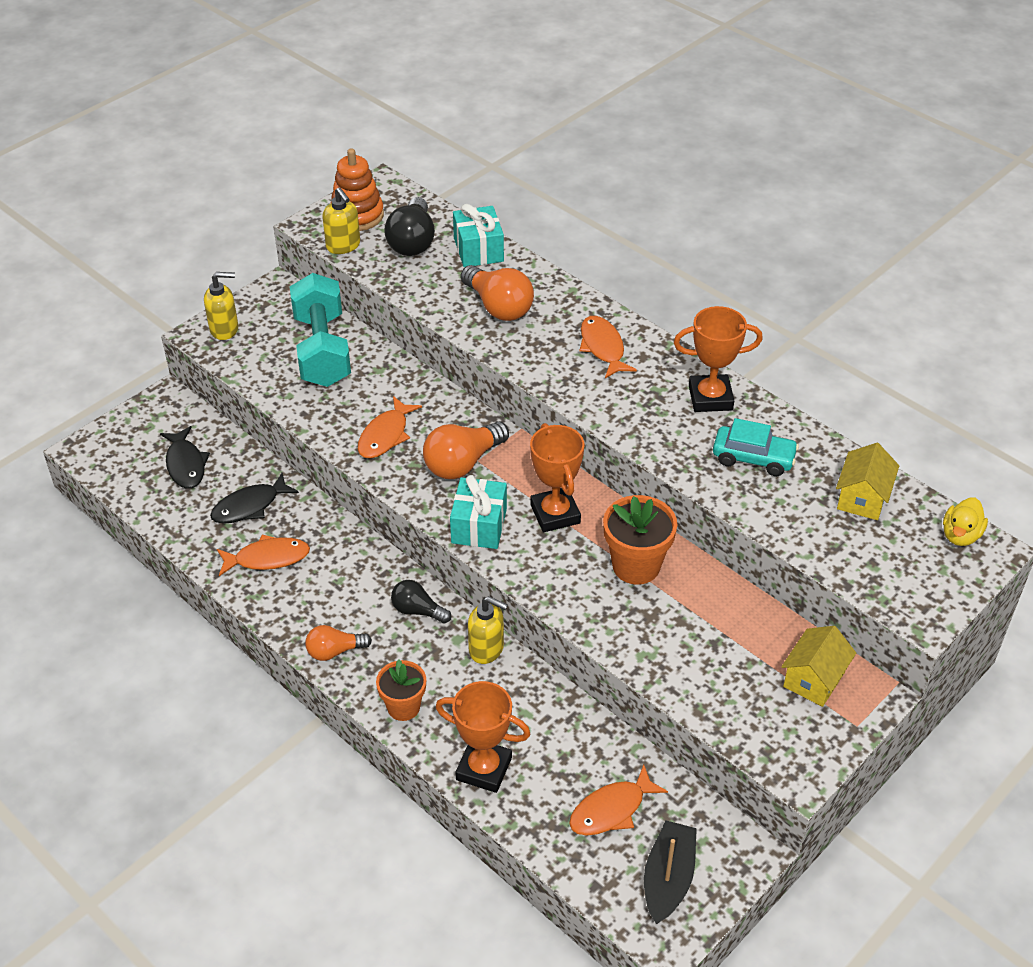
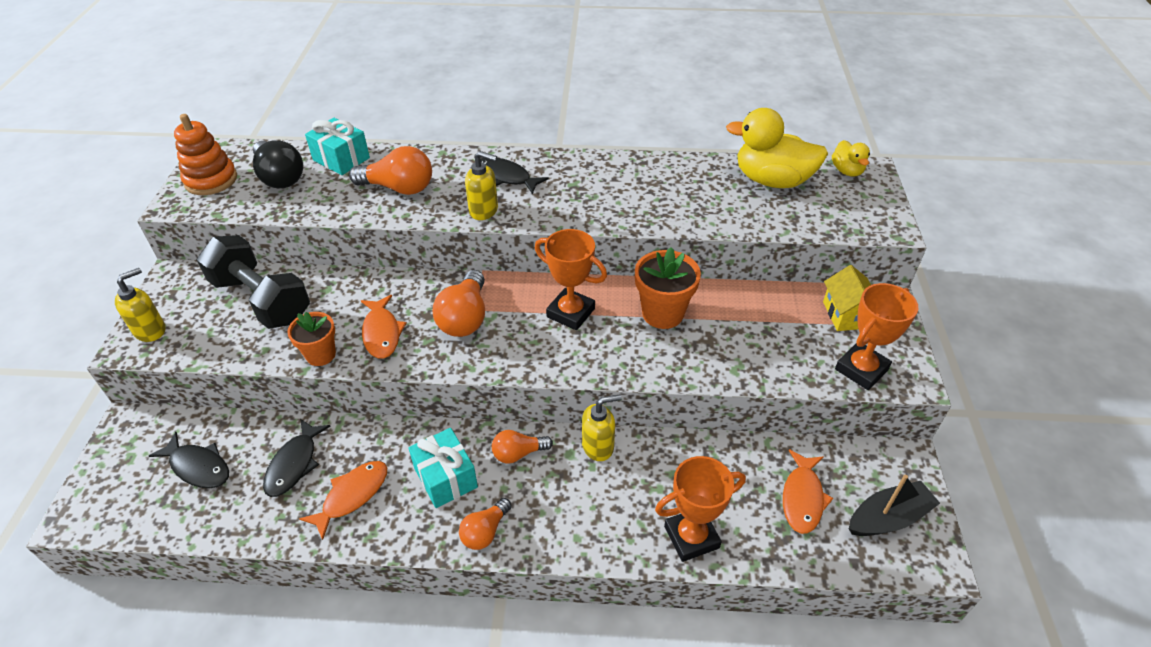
camera: 40 degrees left, 0 degrees up
turquoise dumbbell [290,273,351,387] -> black dumbbell [197,235,310,329]
yellow soap dispenser [322,187,360,254] -> yellow soap dispenser moved to [465,151,498,220]
orange flower pot [376,659,426,721] -> orange flower pot moved to [287,312,336,366]
black light bulb [391,580,451,624] -> orange light bulb [492,430,553,464]
turquoise gift [450,475,507,549] -> turquoise gift moved to [408,428,478,508]
orange fish [579,316,637,378] -> black fish [480,158,549,195]
black boat [644,821,697,924] -> black boat turned 90 degrees clockwise [849,475,940,536]
orange trophy [674,306,763,412] -> orange trophy moved to [835,283,918,390]
turquoise car [713,418,799,476] -> none
yellow house [836,443,899,520] -> yellow duck [726,108,828,188]

